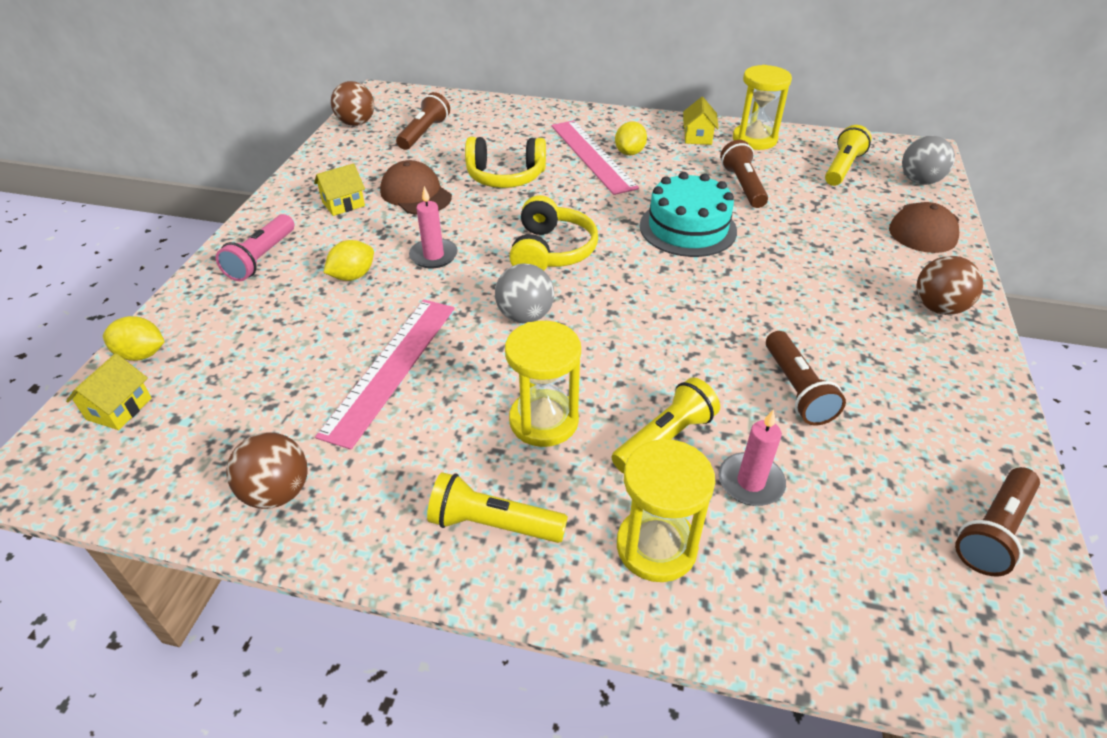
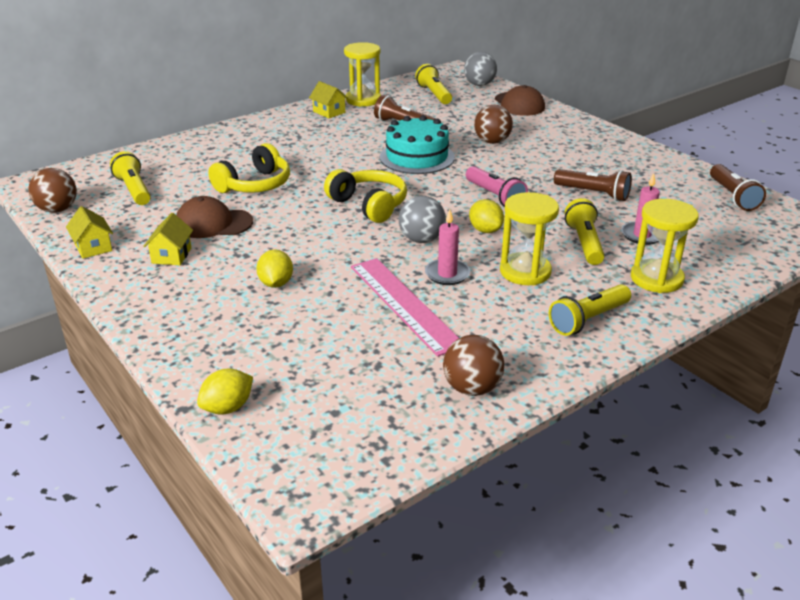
camera: 50 degrees left, 10 degrees down
yellow house [66,353,152,430] -> yellow house moved to [66,206,113,259]
pink flashlight [216,214,294,281] -> pink flashlight moved to [466,166,528,207]
brown flashlight [396,92,450,150] -> yellow flashlight [110,151,151,205]
pink candle [409,186,458,268] -> pink candle moved to [425,209,470,285]
pink ruler [551,121,639,195] -> none
yellow lemon [615,121,647,155] -> yellow lemon moved to [469,199,504,233]
brown ball [916,256,983,315] -> brown ball moved to [474,105,513,144]

